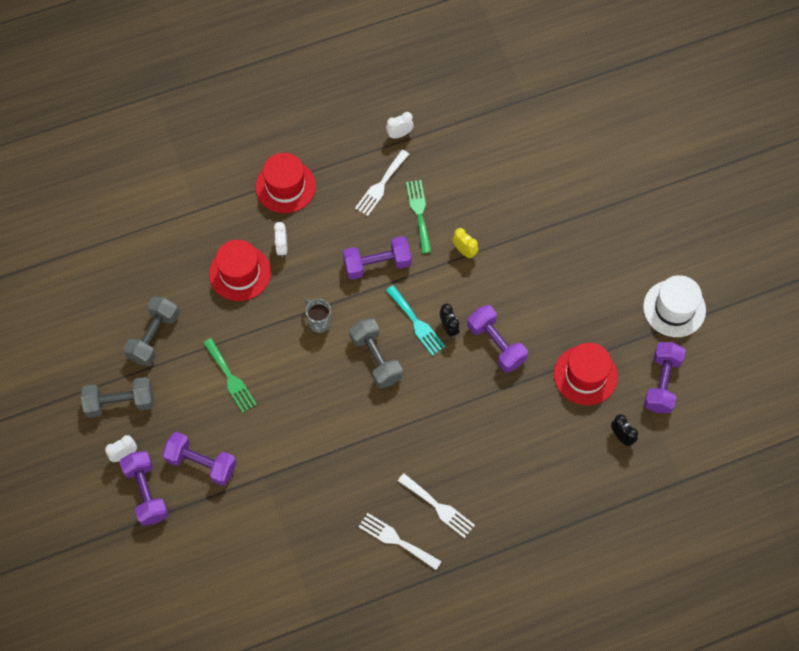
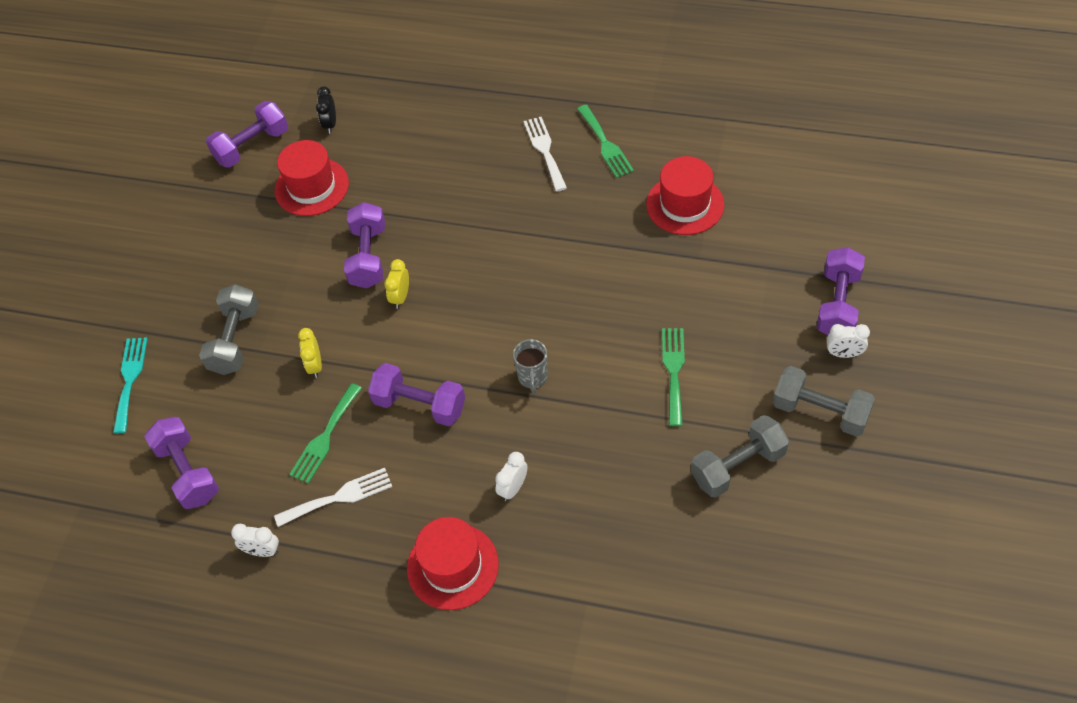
camera: 140 degrees left, 10 degrees down
purple dumbbell [162,432,237,486] -> purple dumbbell moved to [144,417,219,509]
red hat [209,240,271,301] -> red hat moved to [646,156,724,235]
grey dumbbell [349,318,403,388] -> grey dumbbell moved to [199,284,259,375]
white fork [359,513,442,570] -> green fork [577,105,634,178]
turquoise fork [386,285,445,356] -> turquoise fork moved to [113,337,148,433]
black clock [440,304,459,338] -> yellow clock [384,259,409,309]
white hat [643,275,706,337] -> none

